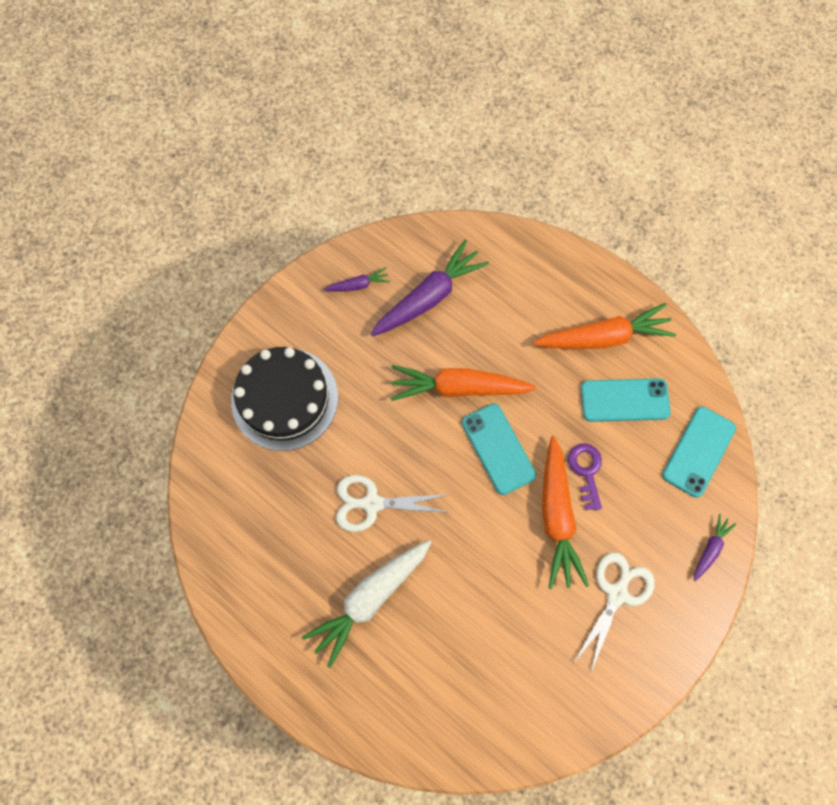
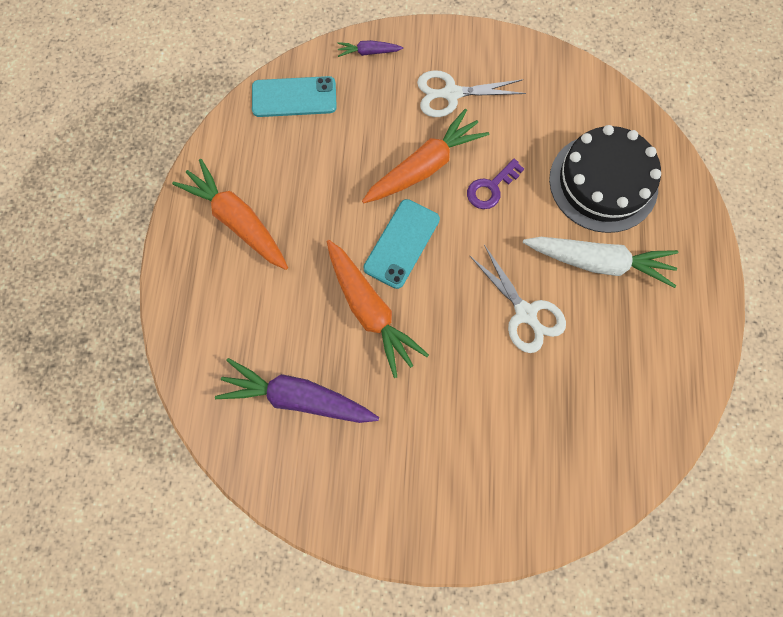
camera: 125 degrees left, 0 degrees up
black cake [231,347,338,451] -> black cake moved to [549,125,661,233]
purple carrot [324,267,390,291] -> none
purple key [568,443,602,510] -> purple key moved to [467,159,524,209]
turquoise phone [581,378,671,422] -> none

